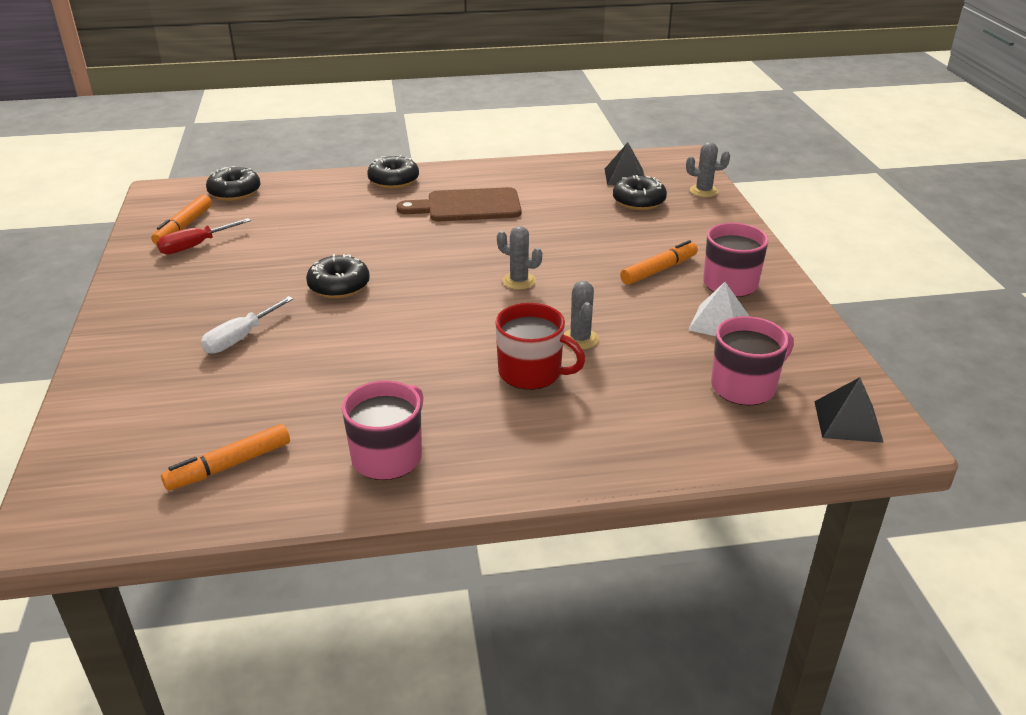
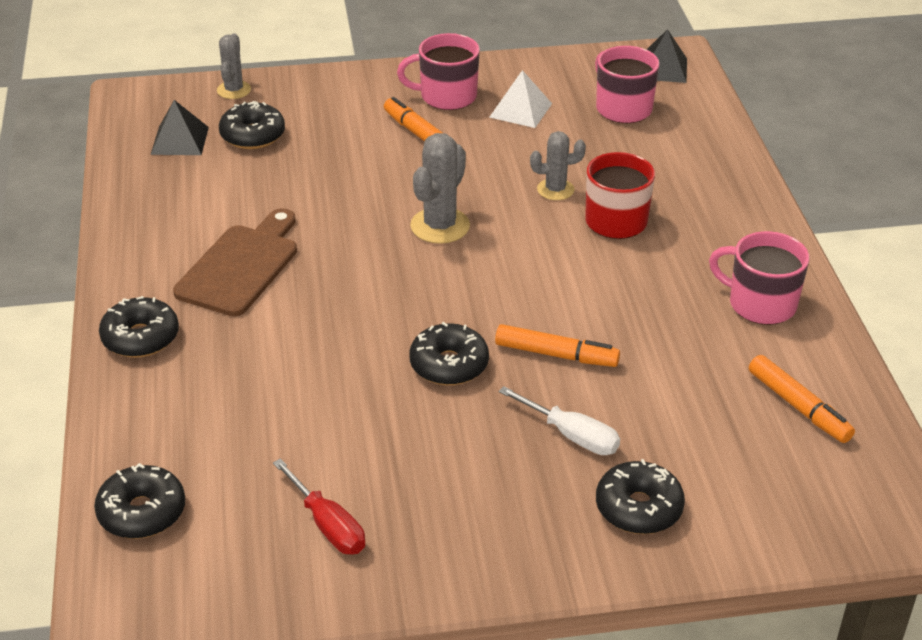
camera: 90 degrees left, 5 degrees up
orange marker [151,195,212,245] -> orange marker moved to [495,324,620,367]
brown cutting board [397,187,521,221] -> brown cutting board turned 150 degrees counterclockwise [173,208,297,316]
grey cactus [497,226,542,290] -> grey cactus [410,133,470,244], size x1.54
none -> black donut [596,459,685,534]

